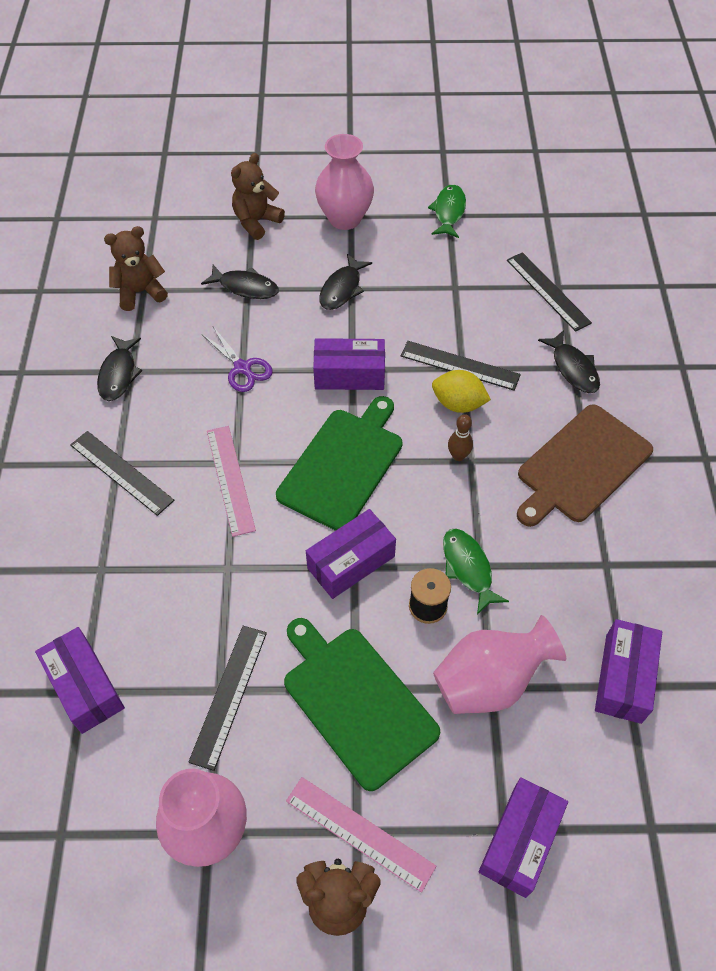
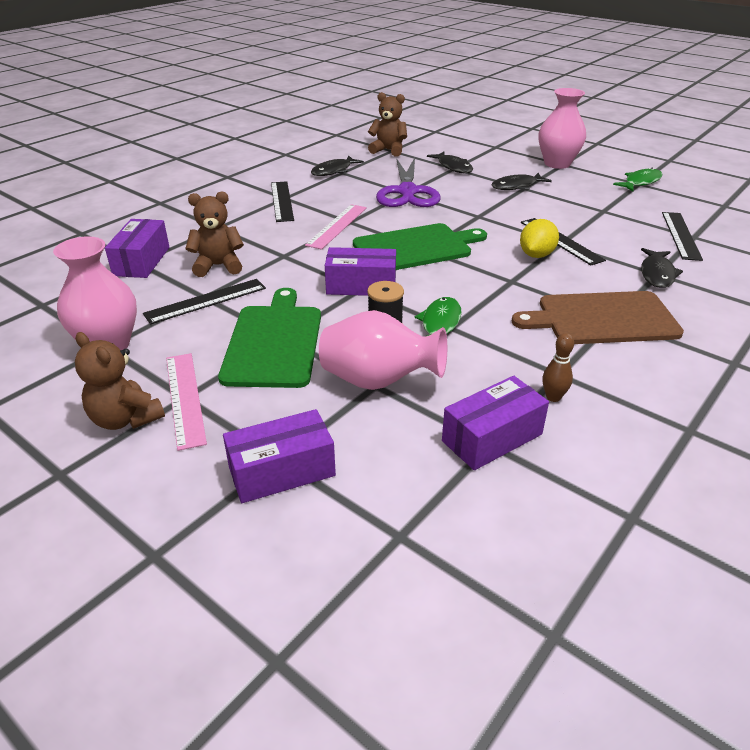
camera: 40 degrees right, 20 degrees down
purple scissors [201,327,273,392] -> purple scissors [376,158,441,207], size x1.79
brown teddy bear [231,153,285,240] -> brown teddy bear moved to [185,192,244,277]
purple box [313,338,385,390] -> none
yellow lemon [432,370,491,413] -> yellow lemon turned 60 degrees clockwise [520,219,559,258]
brown bowling pin [448,414,473,461] -> brown bowling pin moved to [542,333,574,402]

